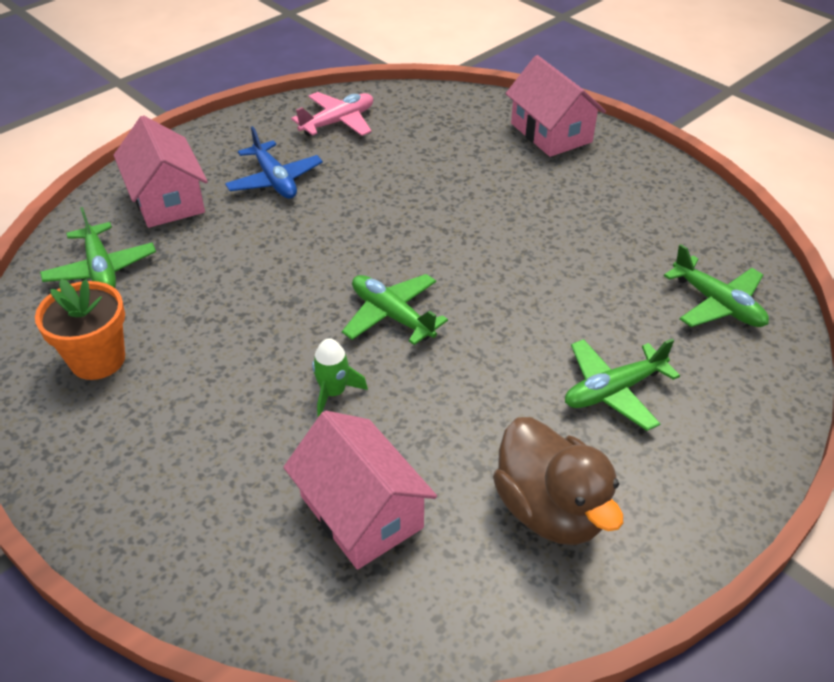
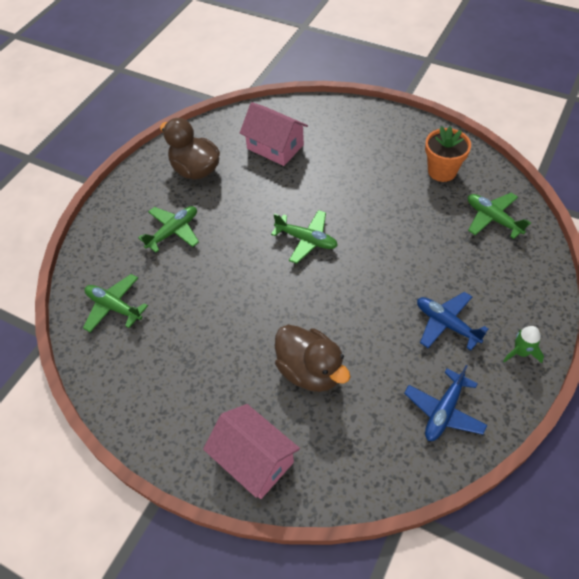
camera: 165 degrees right, 10 degrees up
pink house [114,115,208,228] -> none
pink plane [291,92,373,136] -> blue plane [404,365,488,441]
green rocket [312,338,368,417] -> green rocket moved to [503,326,544,363]
none -> brown duck [275,325,350,392]

